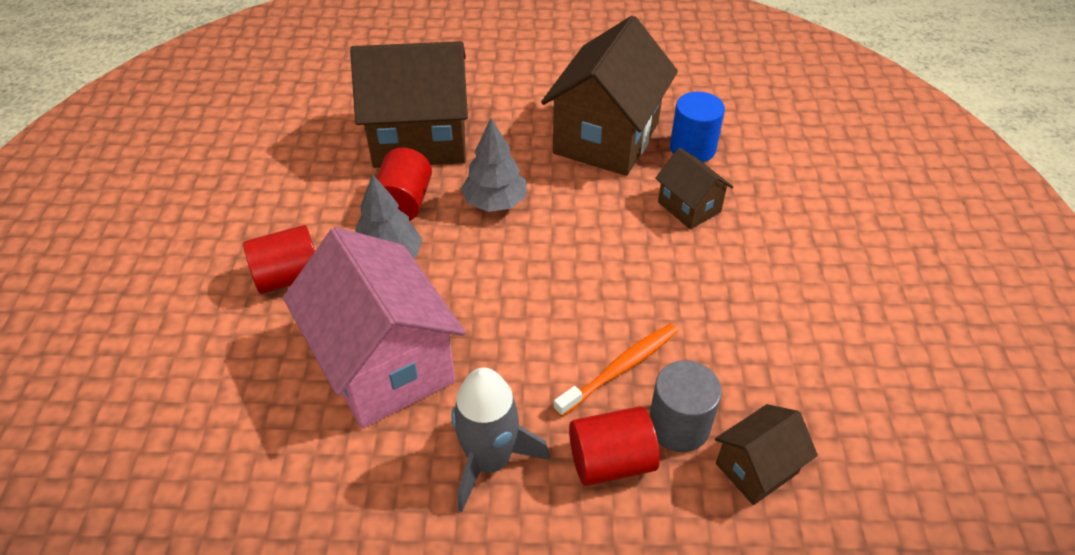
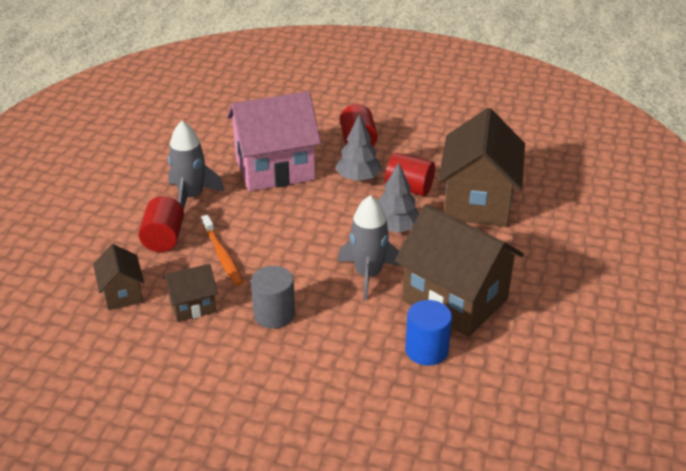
camera: 105 degrees right, 10 degrees down
grey cylinder [649,360,722,452] -> grey cylinder moved to [251,266,295,329]
brown house [655,148,733,229] -> brown house moved to [163,264,218,322]
none -> grey rocket [338,195,402,300]

